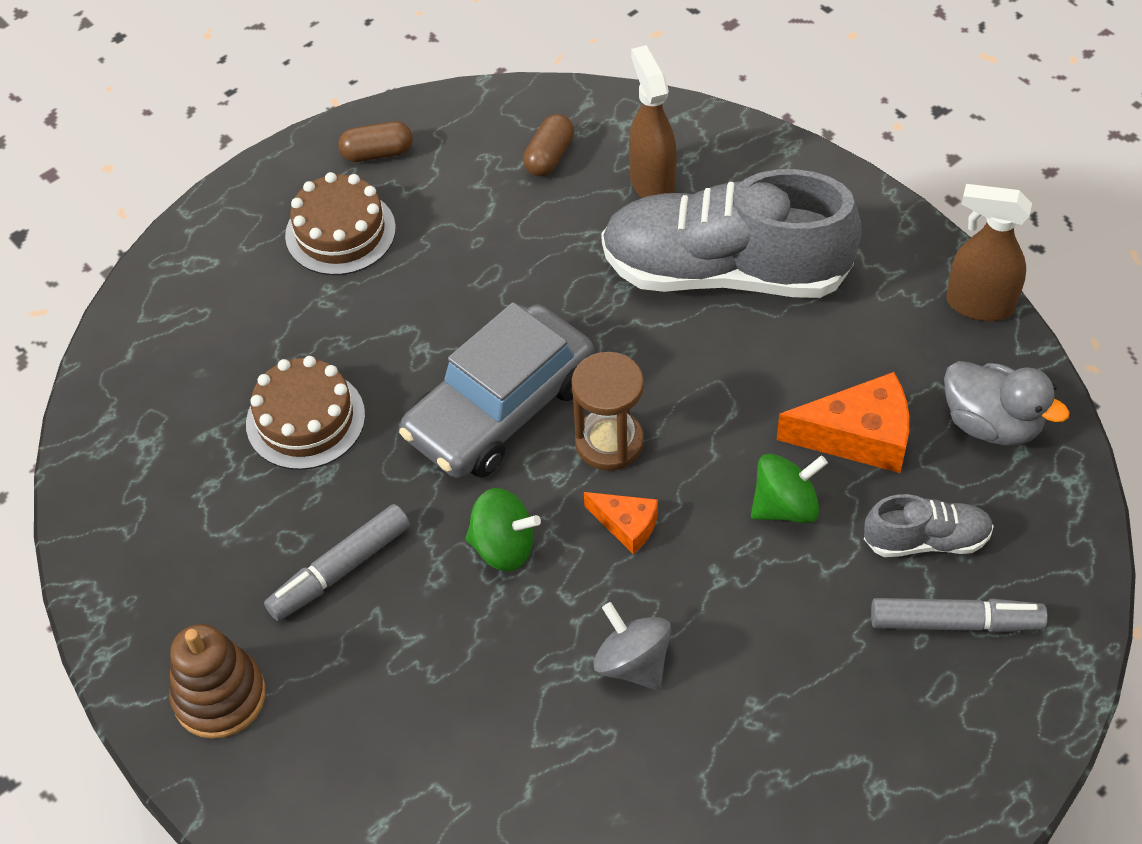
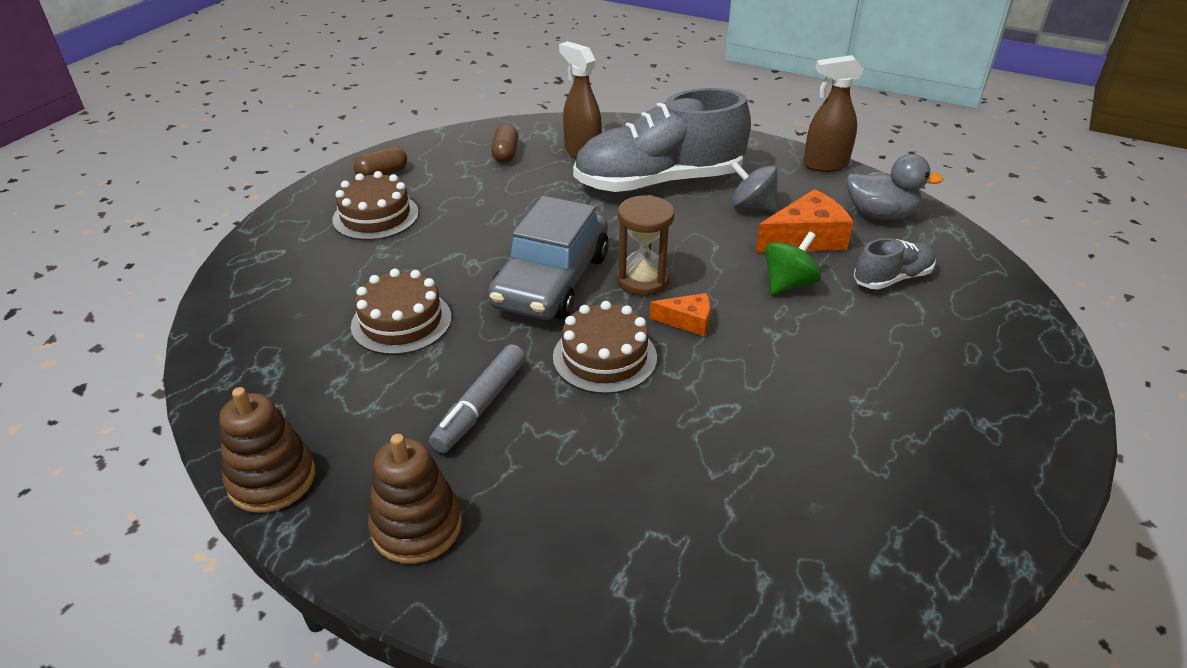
camera: 25 degrees left, 15 degrees down
green spinning top [465,488,541,571] -> brown cake [553,301,657,394]
grey spinning top [593,602,671,690] -> grey spinning top moved to [731,162,778,212]
grey marker [871,598,1048,633] -> none
none -> brown stacking toy [219,387,315,513]

